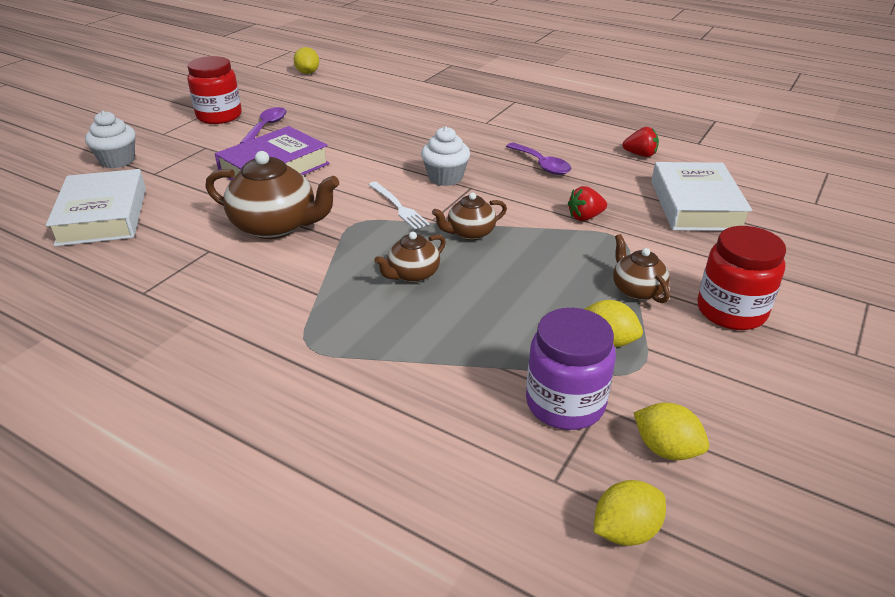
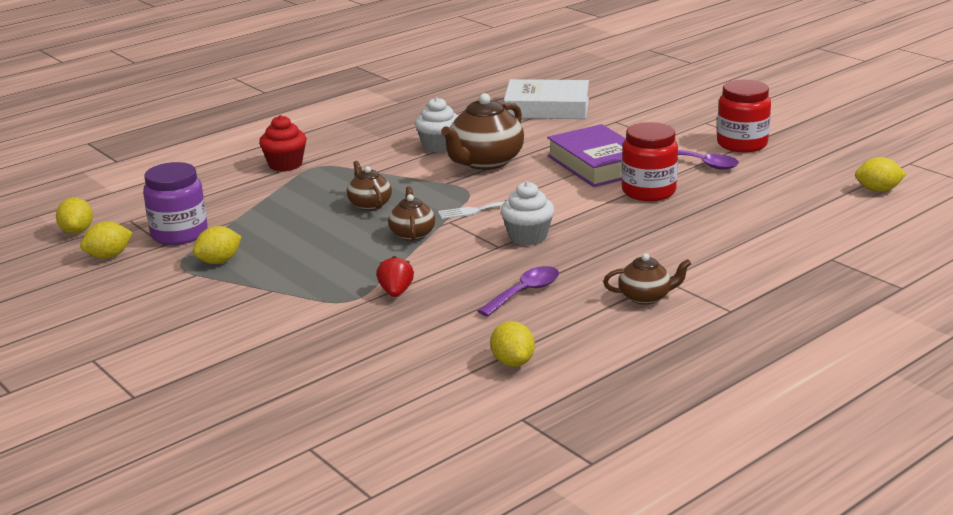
camera: 110 degrees right, 10 degrees down
white cupcake [85,111,136,168] -> white cupcake moved to [415,97,458,152]
purple spoon [506,143,571,175] -> purple spoon turned 150 degrees clockwise [478,266,559,317]
brown teapot [613,234,670,303] -> brown teapot moved to [603,253,691,305]
red strawberry [622,127,659,157] -> yellow lemon [490,321,535,367]
white book [651,162,752,231] -> none
red jar [698,226,786,330] -> red jar moved to [621,122,678,201]
none -> red cupcake [259,115,307,171]

